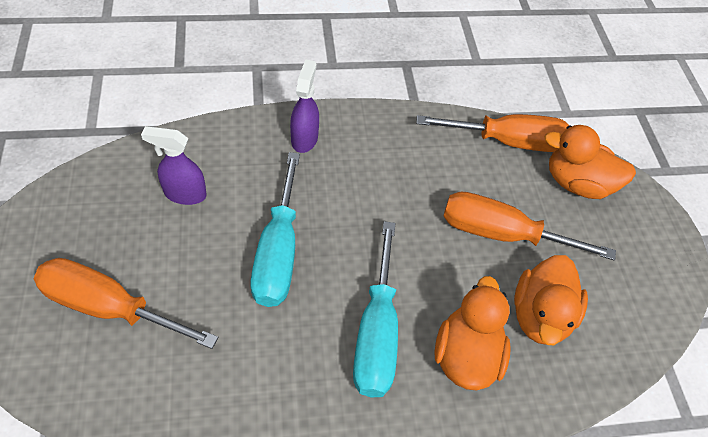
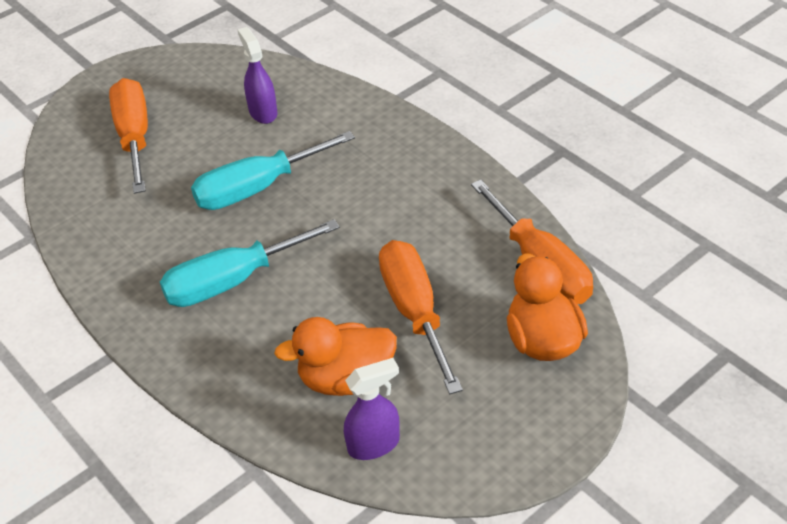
camera: 65 degrees right, 10 degrees down
purple spray bottle [290,59,319,153] -> purple spray bottle moved to [344,358,400,460]
orange duck [434,276,511,391] -> none

